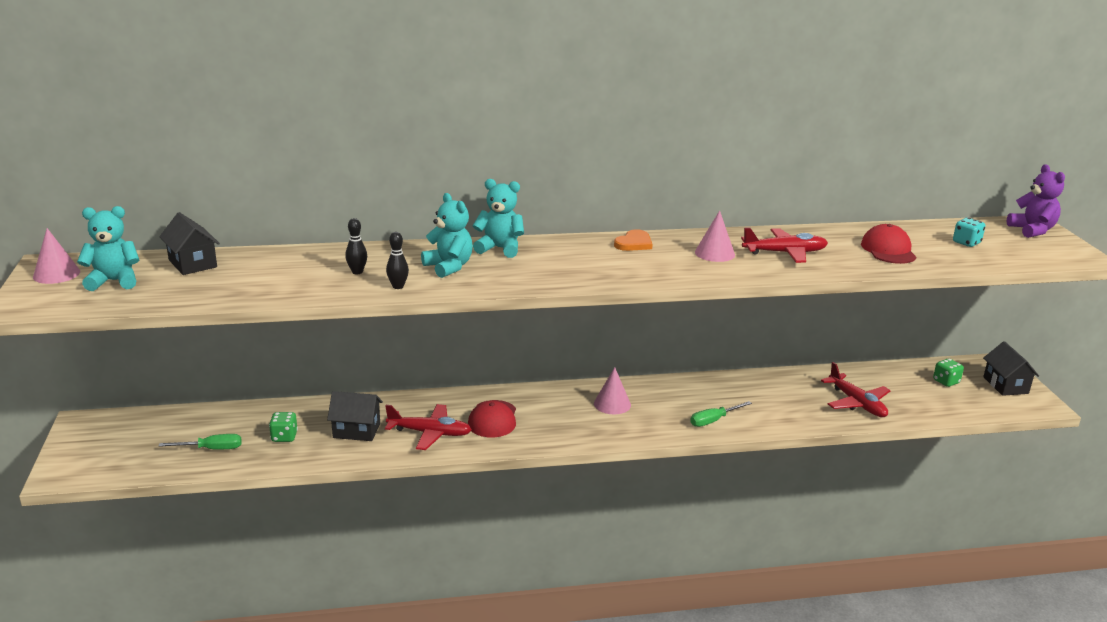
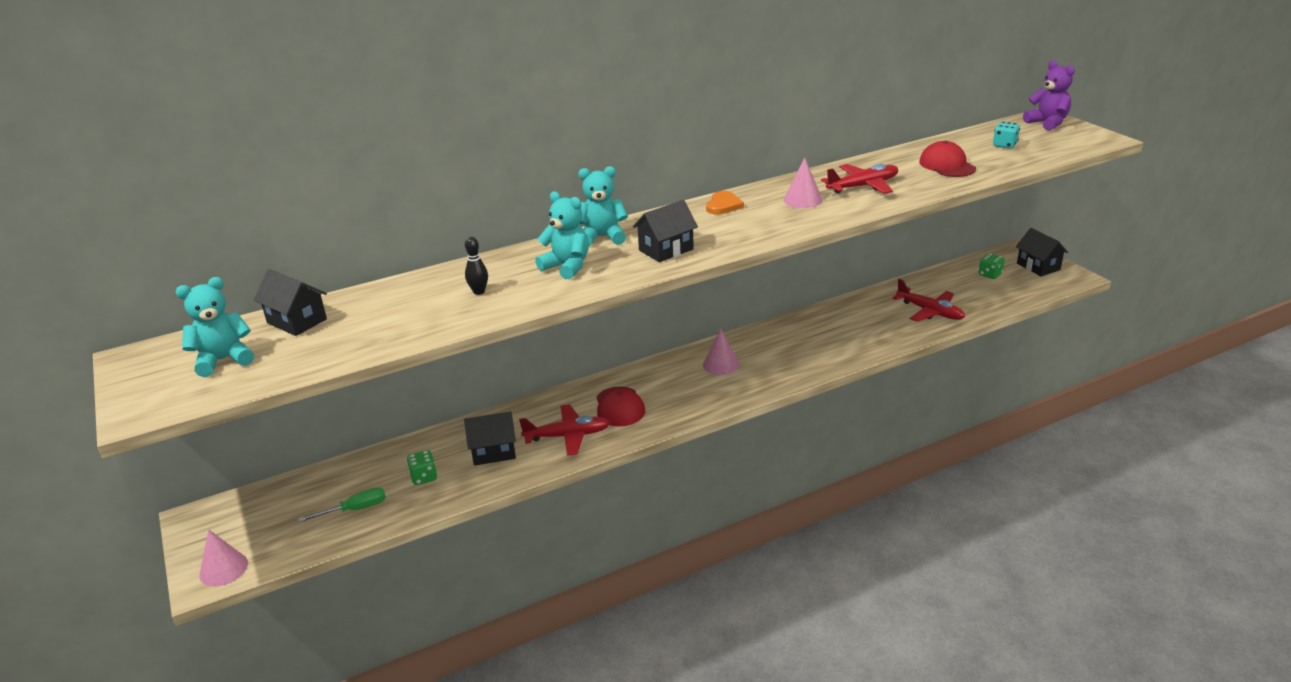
camera: 15 degrees left, 5 degrees up
pink cone [33,228,80,284] -> pink cone moved to [199,529,248,587]
black bowling pin [386,232,409,289] -> none
green screwdriver [690,401,752,427] -> none
none -> black house [633,200,698,262]

